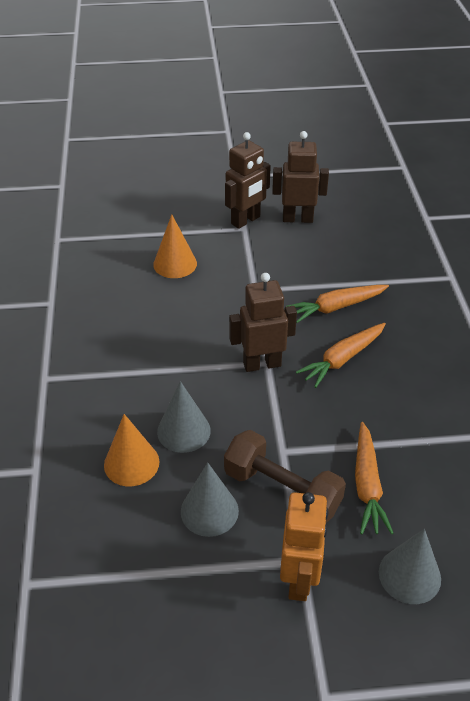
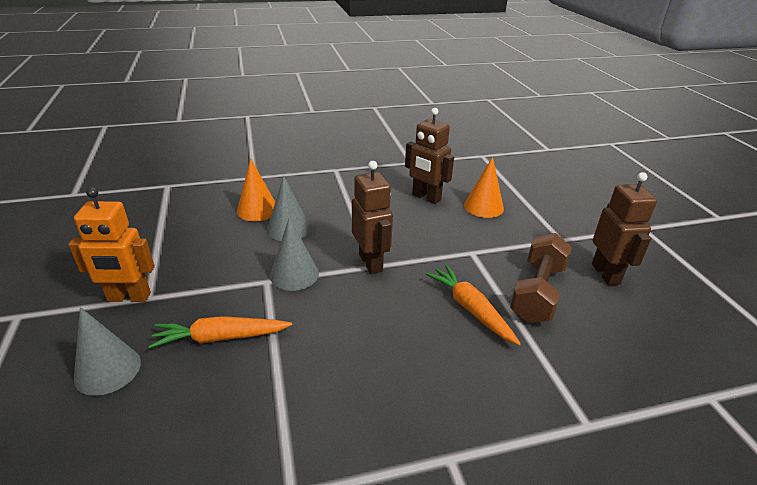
camera: 80 degrees right, 10 degrees down
grey cone [181,462,239,537] -> grey cone moved to [270,218,319,291]
brown dumbbell [224,430,346,523] -> brown dumbbell moved to [510,233,572,323]
brown robot [225,132,271,229] -> brown robot moved to [405,108,454,204]
orange carrot [296,323,386,388] -> none

